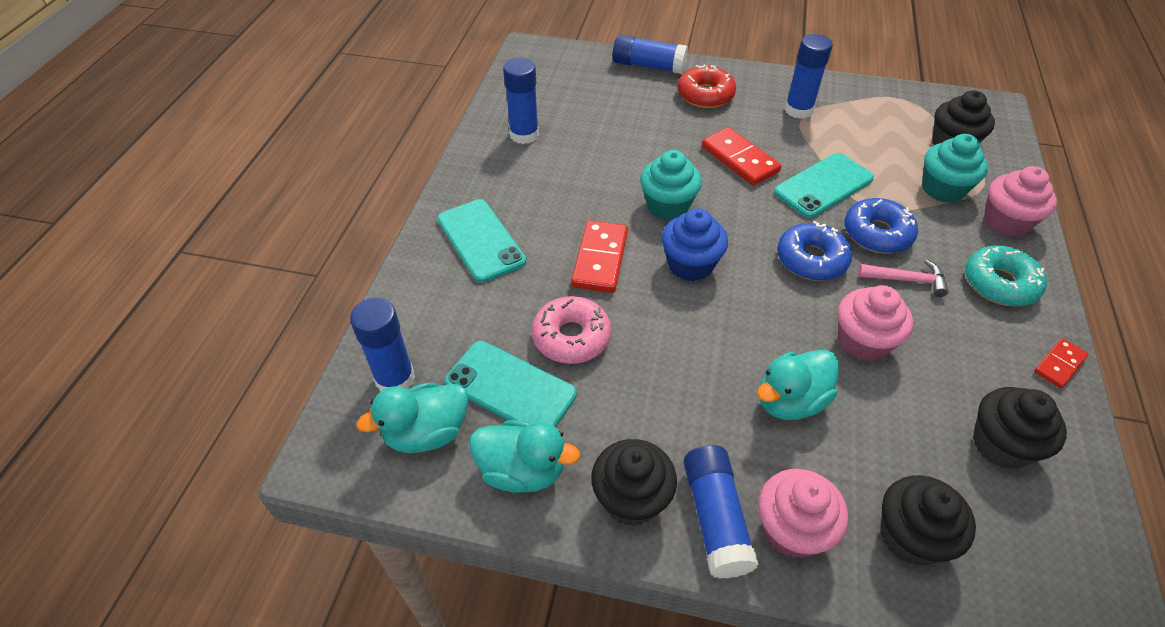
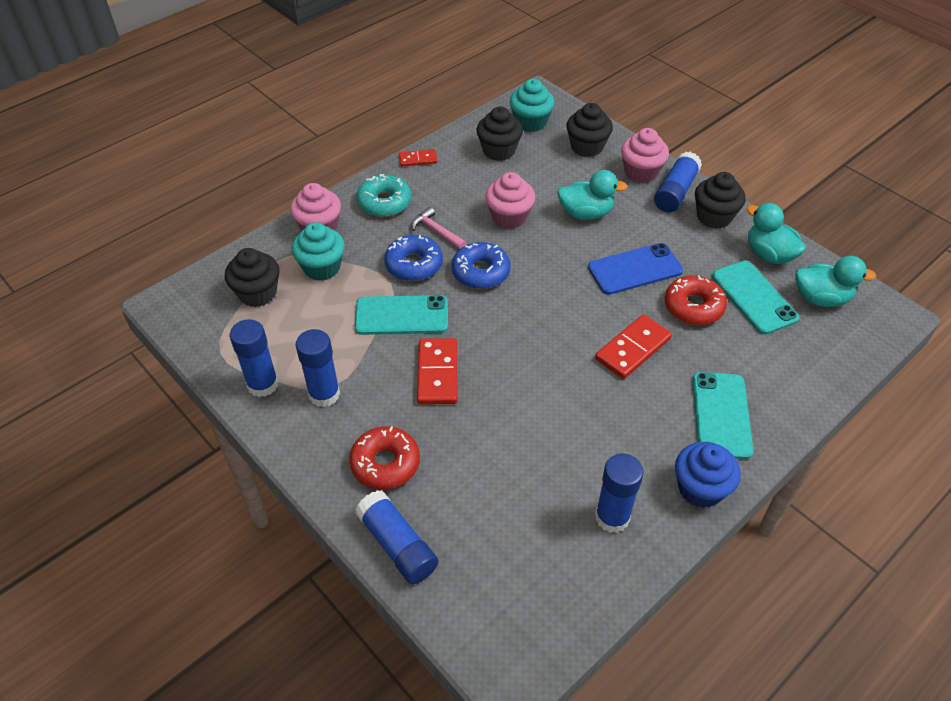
camera: 145 degrees left, 0 degrees up
blue glue stick [350,298,415,392] -> blue glue stick moved to [230,319,278,397]
pink donut [532,296,611,364] -> red donut [665,276,727,325]
turquoise cupcake [640,150,702,220] -> turquoise cupcake moved to [510,79,555,132]
blue cupcake [662,208,728,281] -> blue cupcake moved to [675,442,741,508]
none -> blue phone [588,243,683,295]

